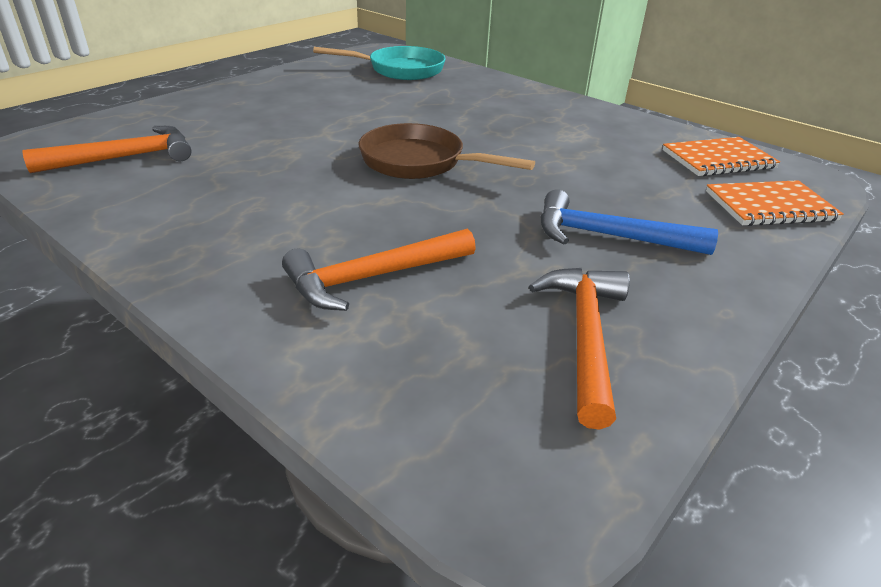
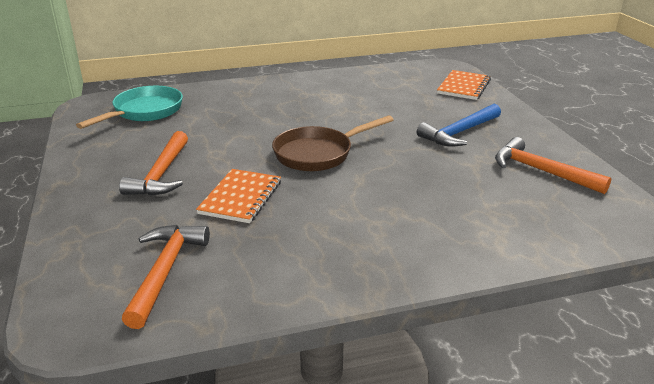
camera: 55 degrees left, 5 degrees down
orange hammer [282,228,476,311] -> orange hammer moved to [119,131,188,196]
orange notebook [663,137,780,176] -> orange notebook moved to [196,169,281,223]

